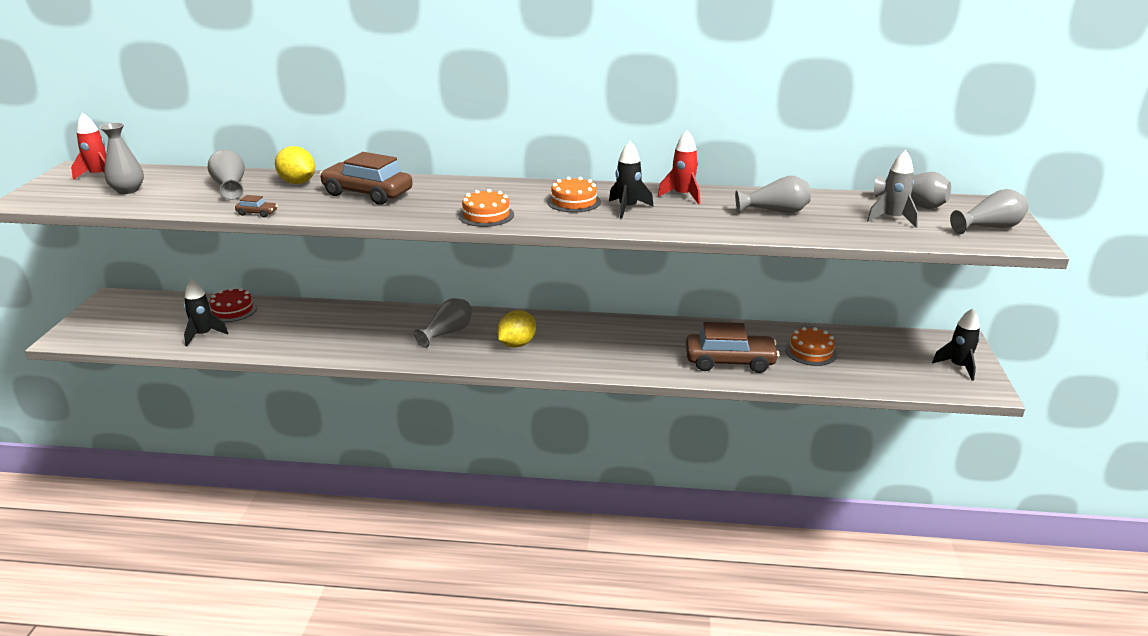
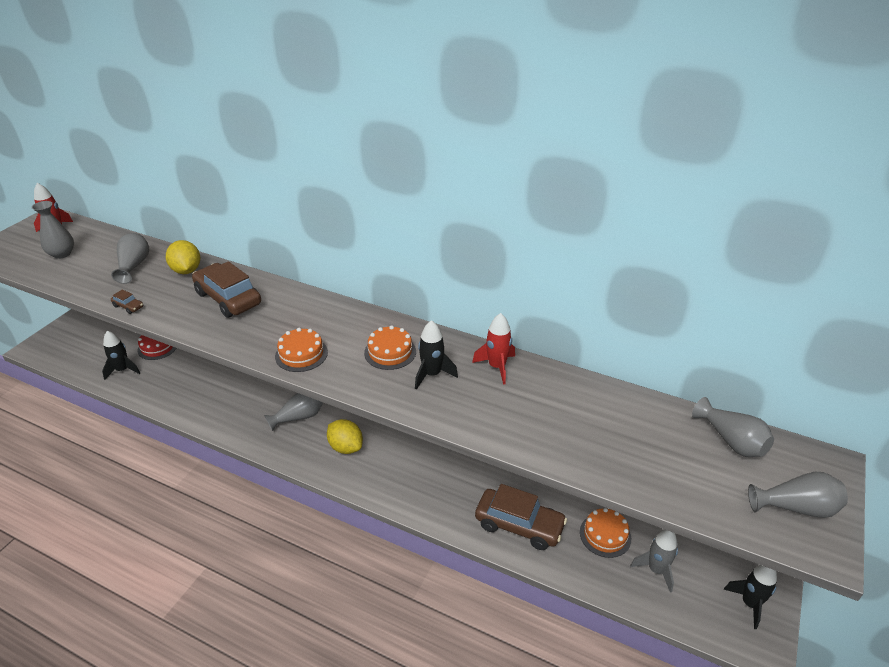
camera: 20 degrees right, 10 degrees up
yellow lemon [497,310,536,348] -> yellow lemon turned 75 degrees clockwise [327,419,363,454]
grey vase [735,176,811,213] -> none
grey rocket [867,150,918,228] -> grey rocket moved to [630,530,678,593]

